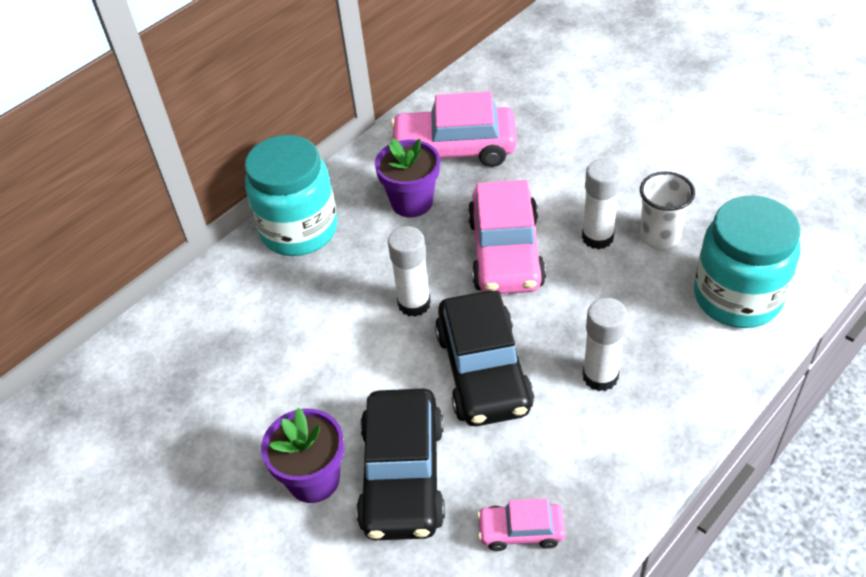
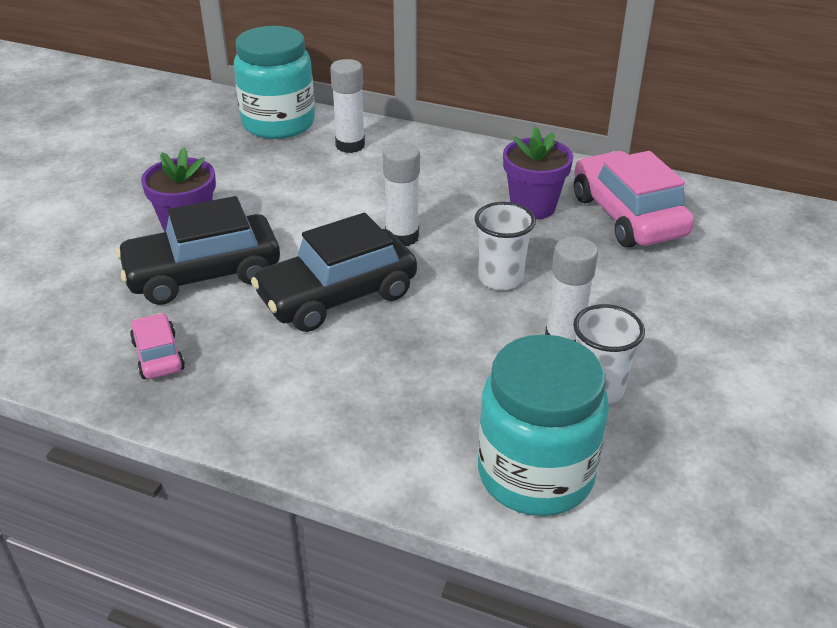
camera: 65 degrees right, 10 degrees down
turquoise jar [245,135,337,256] -> turquoise jar moved to [234,26,315,139]
pink car [468,180,546,294] -> white cup [474,202,536,291]
white glue stick [583,298,628,391] -> white glue stick moved to [330,59,365,153]

